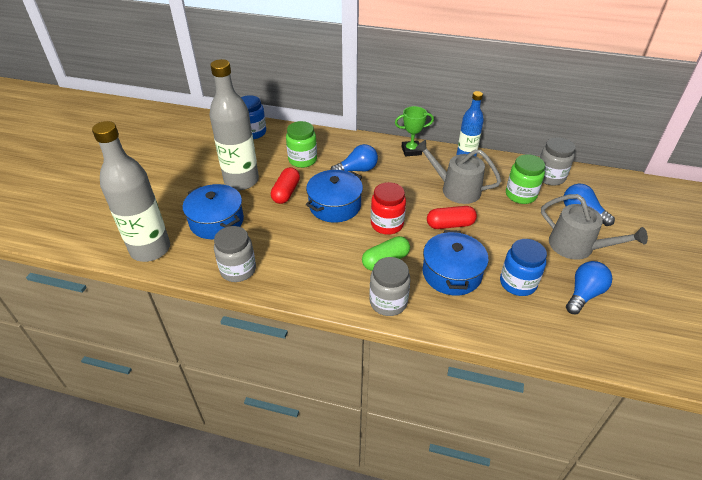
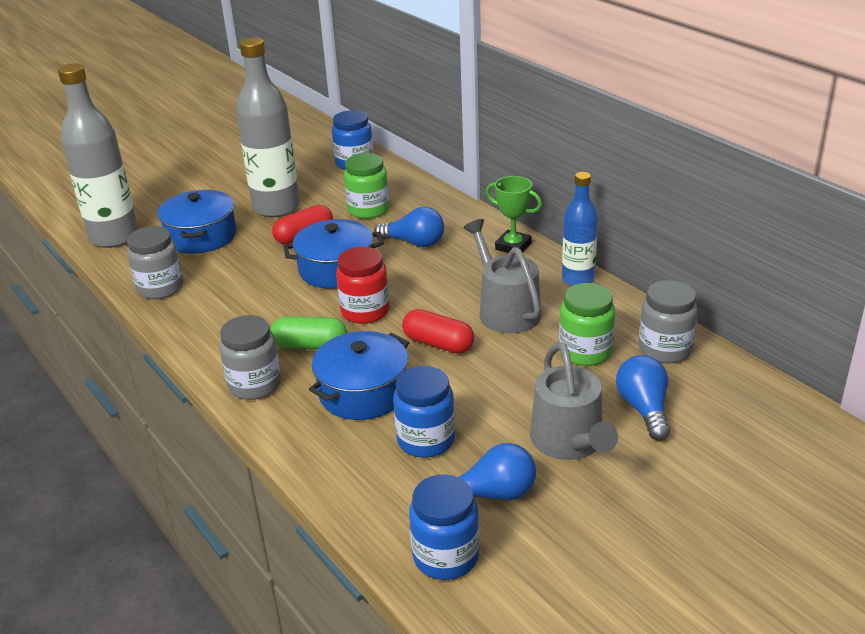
camera: 40 degrees right, 10 degrees down
none -> blue jar [409,474,480,580]

